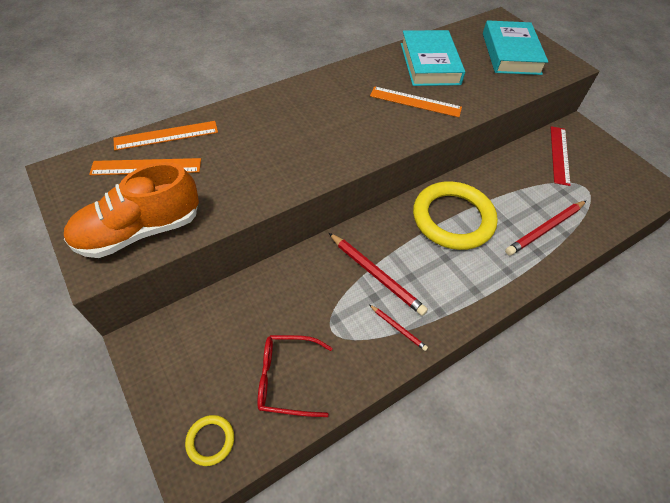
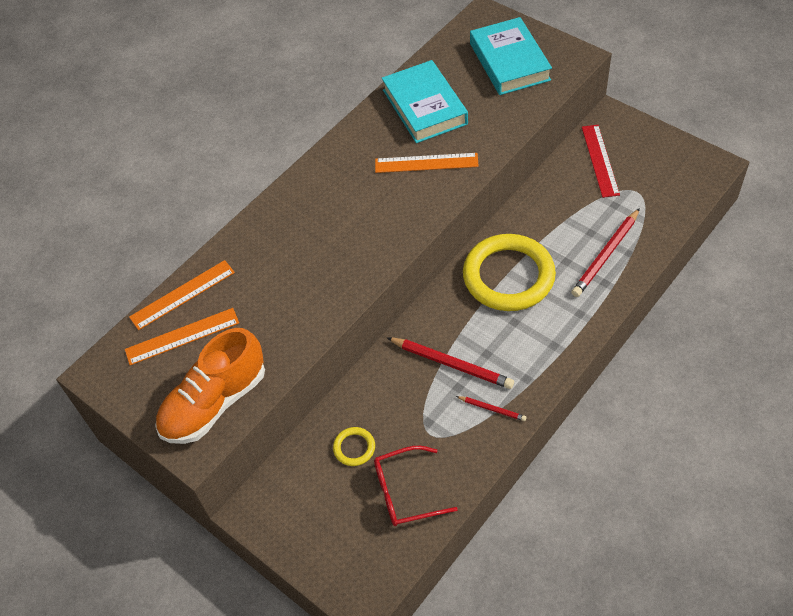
camera: 10 degrees left, 0 degrees up
yellow ring [185,415,234,466] -> yellow ring moved to [333,427,375,466]

